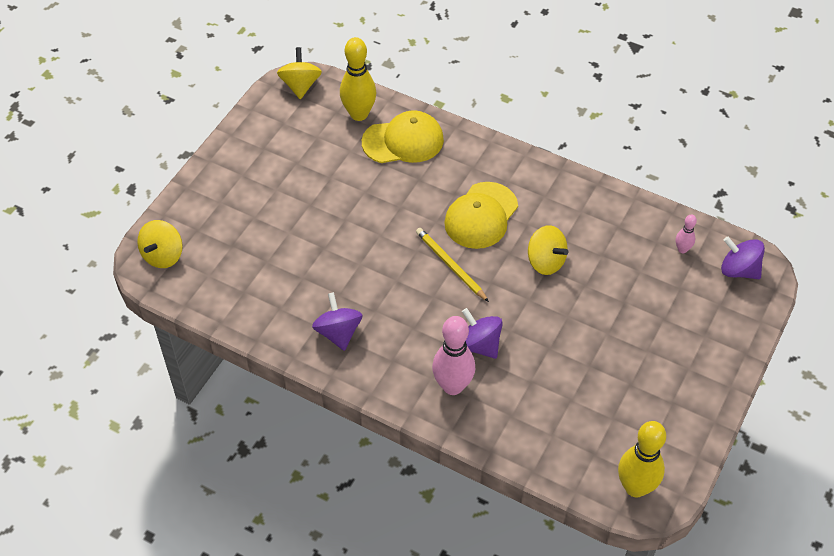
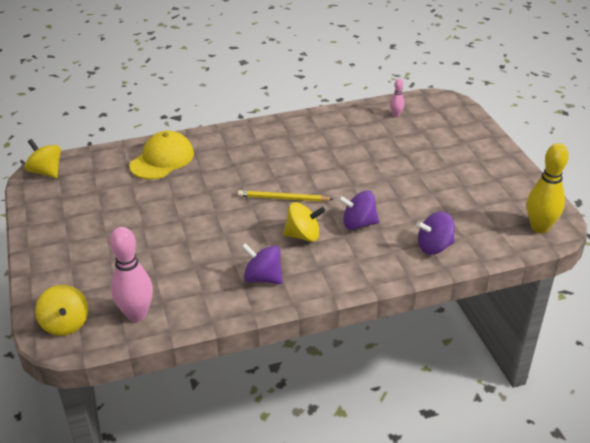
camera: 45 degrees left, 15 degrees down
yellow bowling pin [340,37,376,121] -> none
pink bowling pin [432,316,475,395] -> pink bowling pin moved to [110,227,153,322]
yellow cap [444,182,518,249] -> none
yellow spinning top [528,225,569,275] -> yellow spinning top moved to [283,202,325,242]
purple spinning top [721,237,765,279] -> purple spinning top moved to [416,211,455,255]

